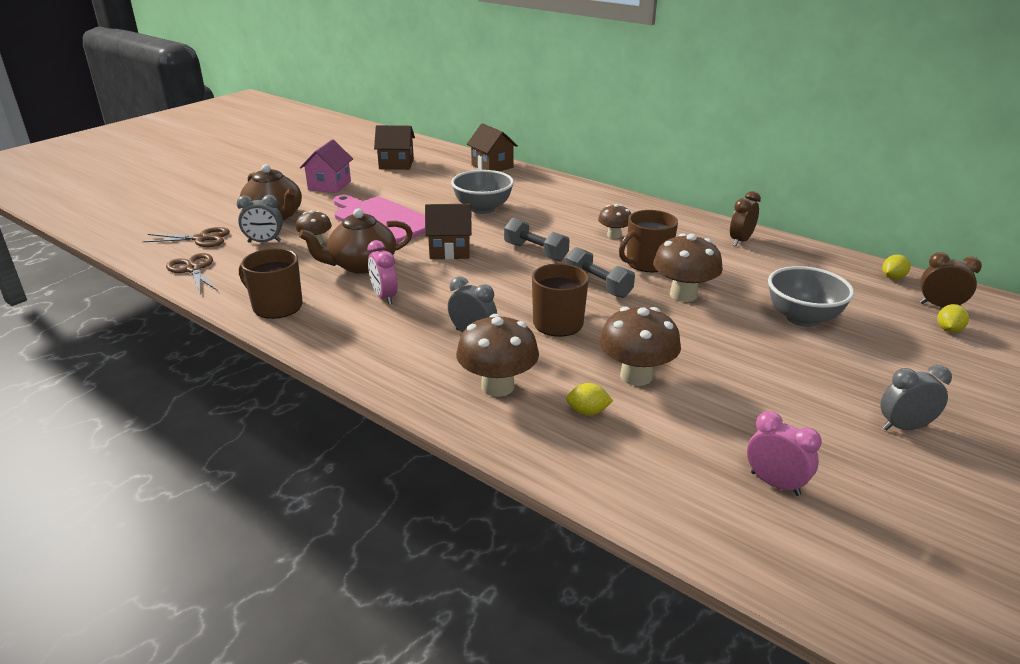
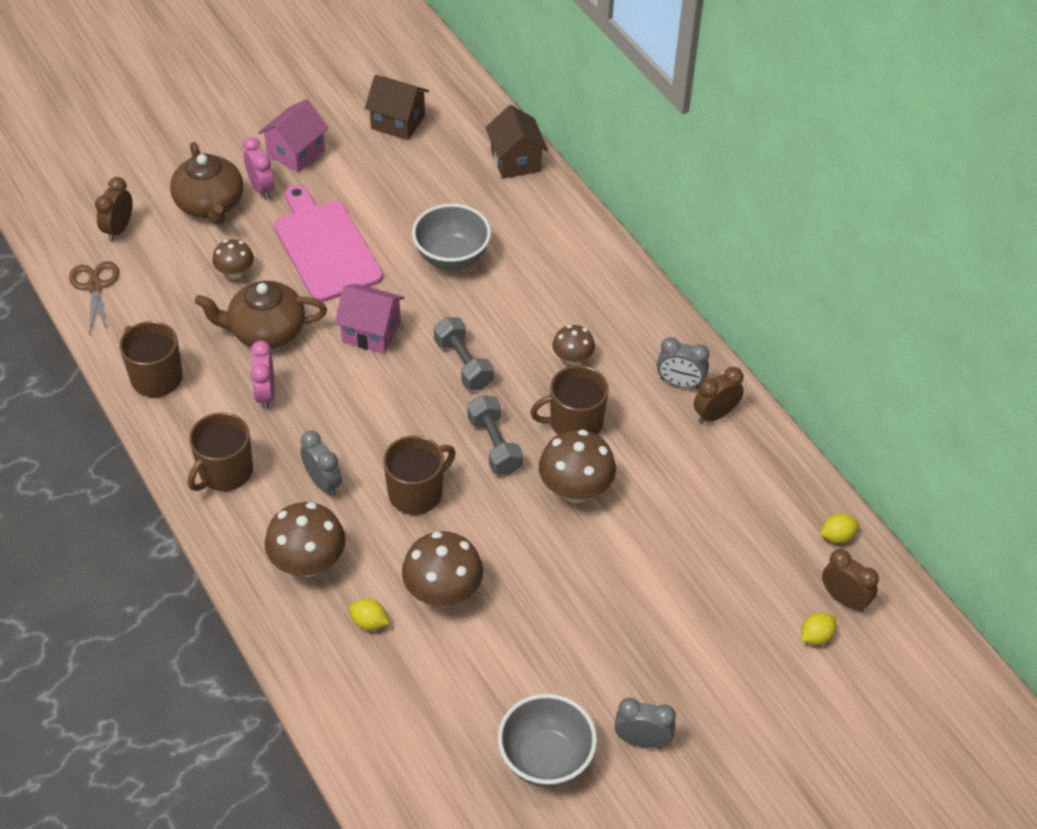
camera: 20 degrees right, 20 degrees up
brown scissors [142,227,230,247] -> brown clock [95,177,133,241]
grey clock [237,195,283,243] -> grey clock moved to [657,337,709,389]
brown house [425,204,472,260] -> pink house [335,284,404,354]
pink clock [747,411,822,496] -> pink clock moved to [243,137,275,200]
grey bowl [768,266,854,327] -> grey bowl moved to [498,694,597,787]
none -> brown mug [188,412,253,491]

